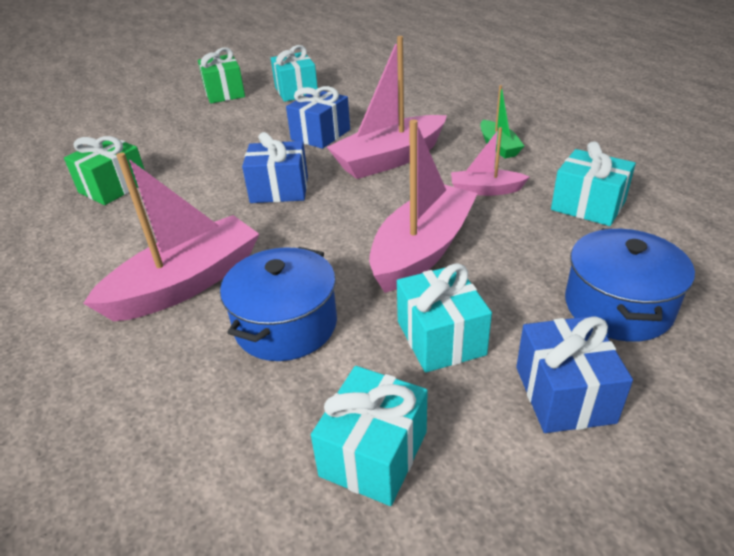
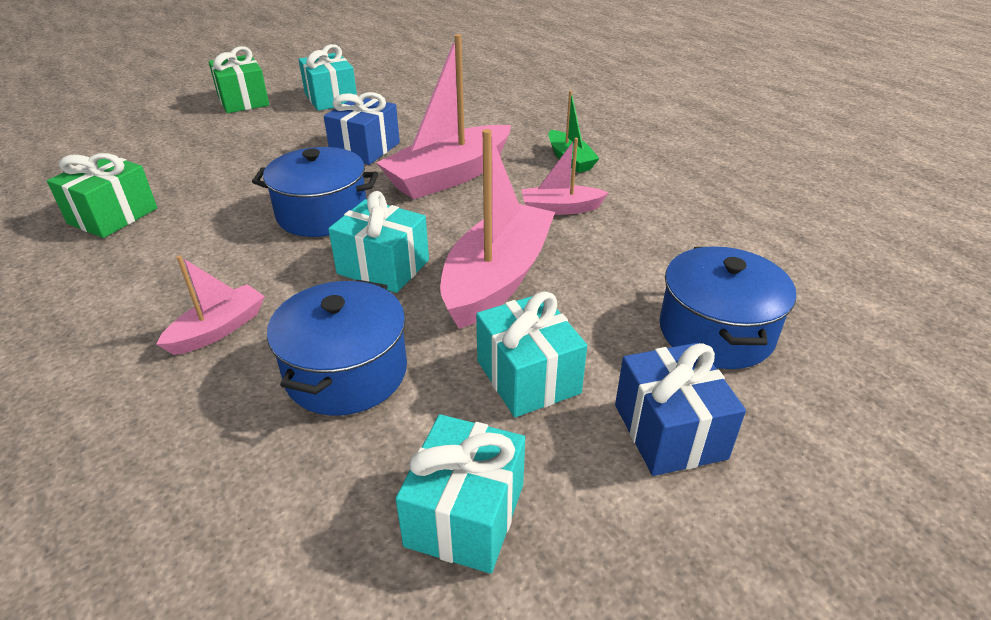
camera: 10 degrees left, 0 degrees up
pink boat [83,153,259,321] -> pink boat [156,255,265,355], size x0.52
blue gift [242,132,308,203] -> blue pot [252,147,378,237]
turquoise gift [551,141,636,226] -> turquoise gift moved to [328,191,429,293]

